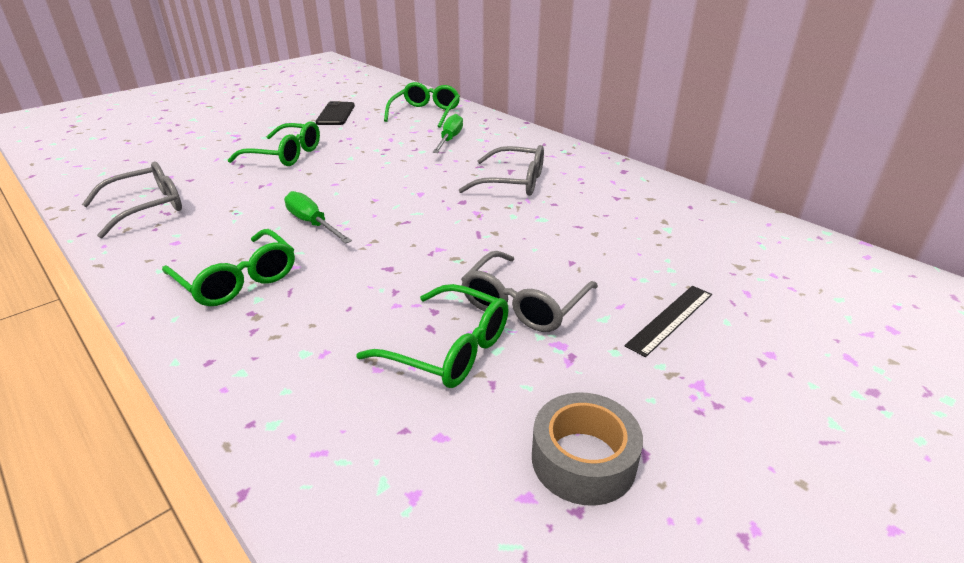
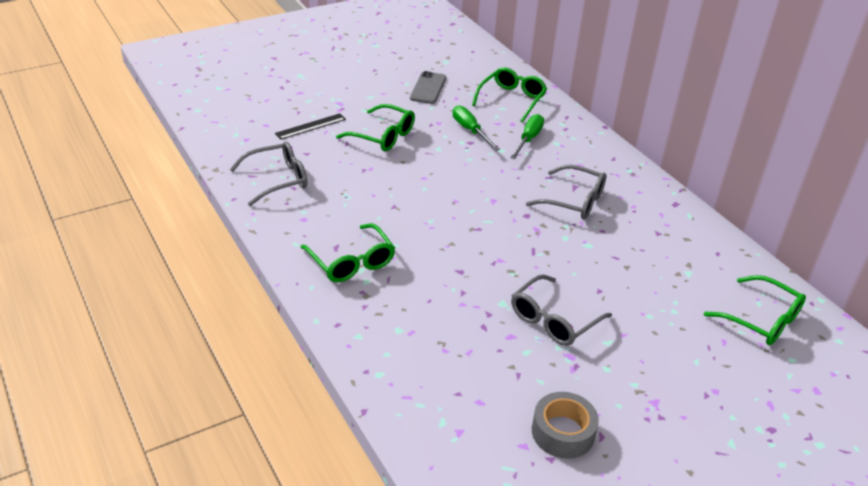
camera: 10 degrees right, 5 degrees up
green screwdriver [284,191,352,244] -> green screwdriver moved to [453,105,500,151]
black phone [316,101,355,125] -> grey phone [410,71,446,104]
green glasses [356,284,509,388] -> green glasses moved to [704,275,806,345]
black ruler [625,286,712,357] -> black ruler moved to [275,113,346,140]

